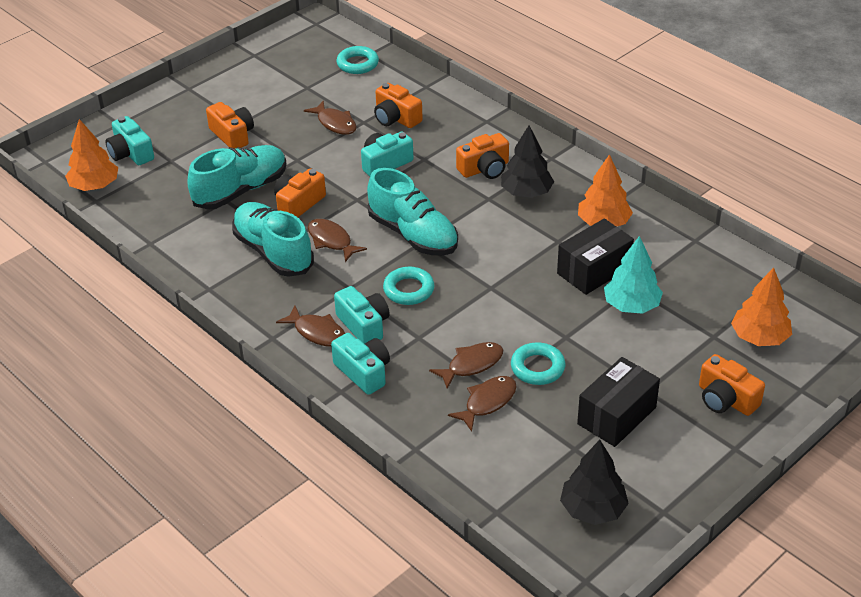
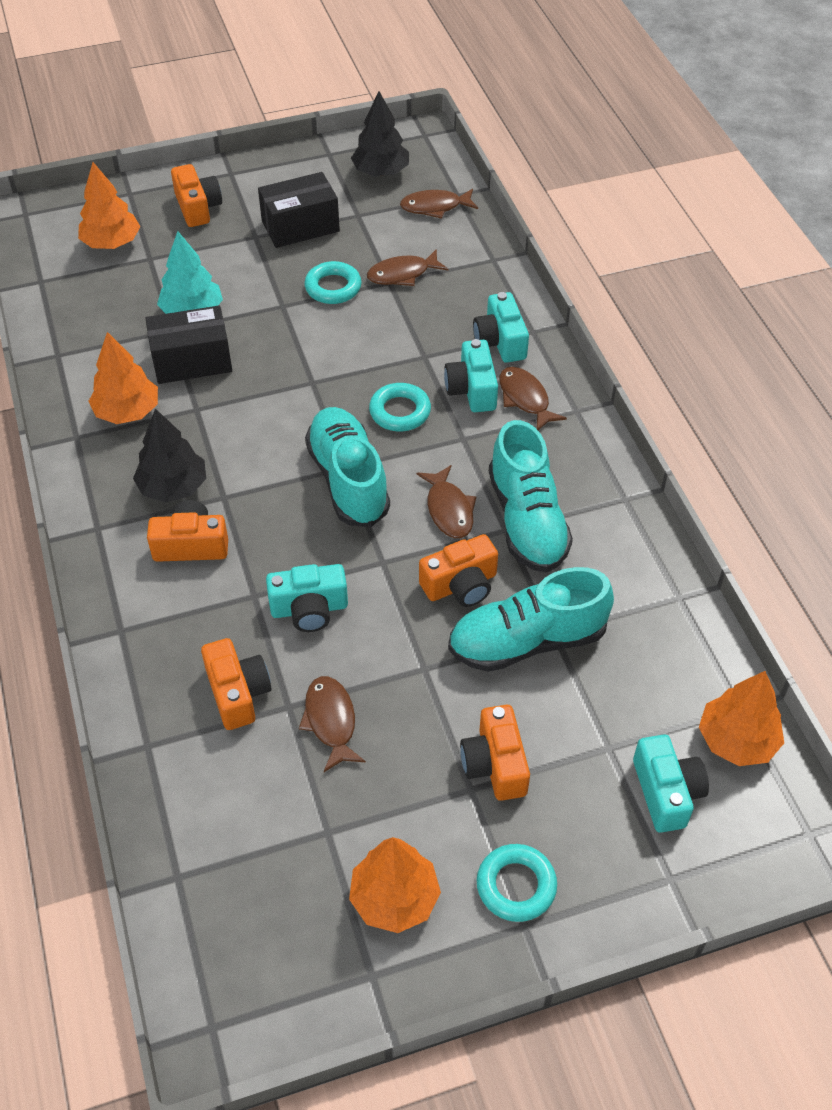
camera: 155 degrees left, 10 degrees up
turquoise ring [336,46,379,74] -> turquoise ring moved to [477,844,557,922]
brown fish [429,342,503,389] -> brown fish moved to [400,189,478,219]
none -> orange tree [349,837,441,933]

